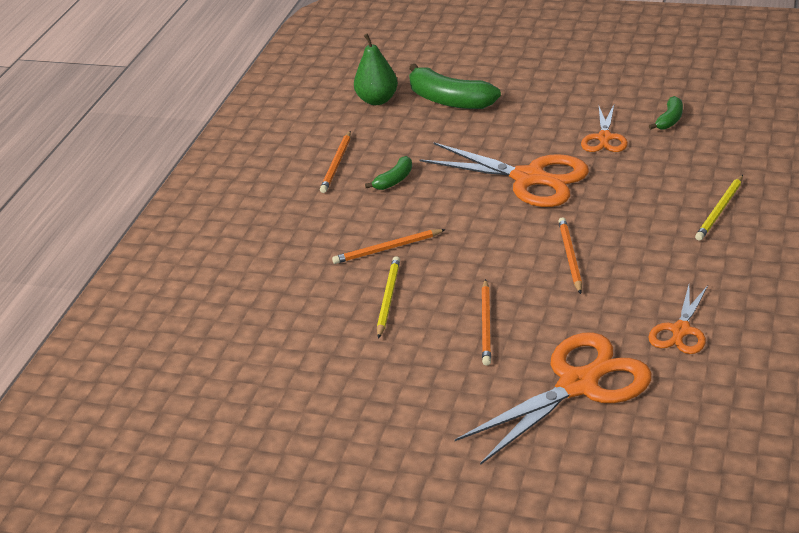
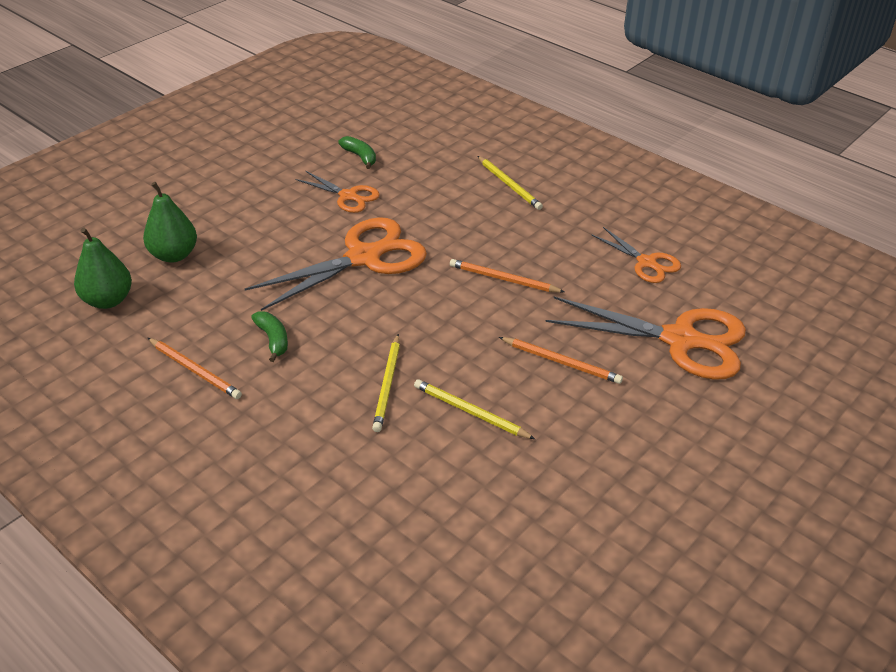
camera: 70 degrees left, 5 degrees up
orange pencil [332,229,446,264] -> yellow pencil [372,334,400,432]
green banana [409,64,501,109] -> green pear [143,182,197,263]
orange scissors [455,332,652,465] -> orange scissors turned 120 degrees clockwise [545,296,746,380]

